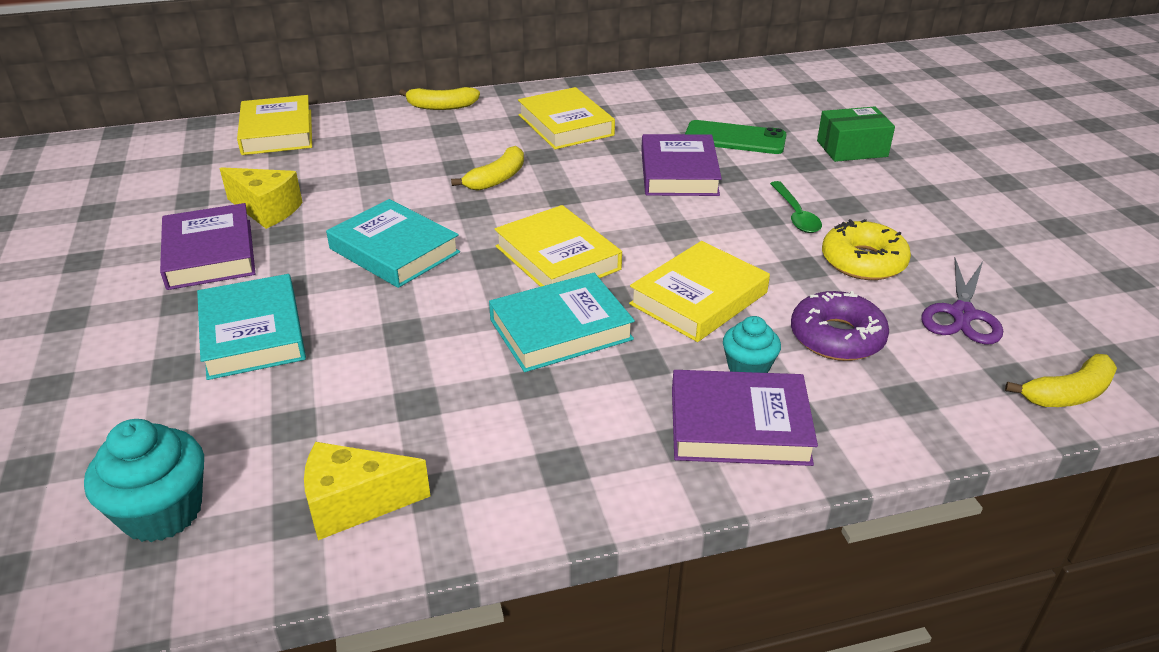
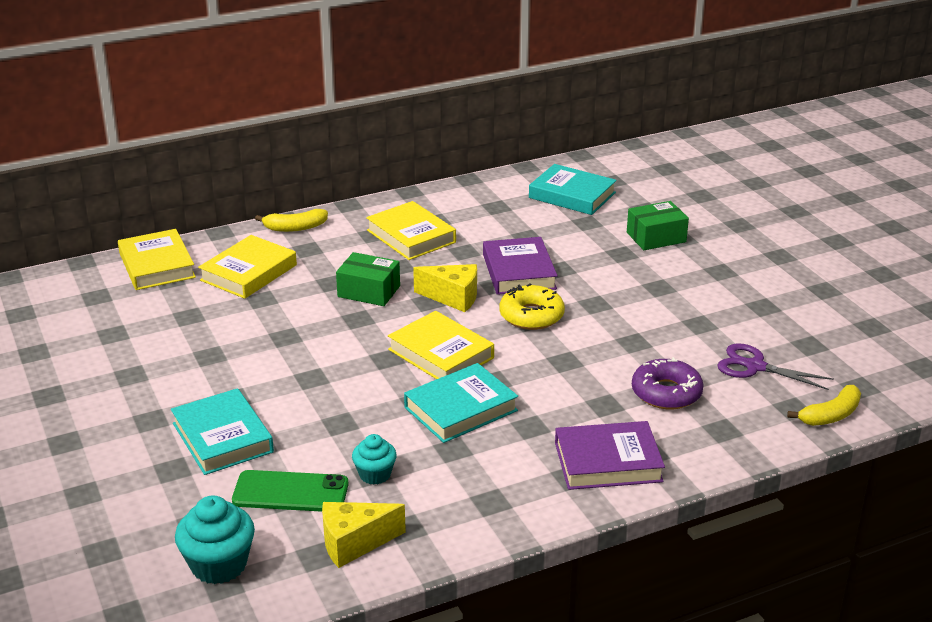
camera: 10 degrees left, 5 degrees down
purple book [160,203,255,290] -> none
yellow cheese [219,167,303,229] -> yellow cheese moved to [413,264,477,312]
turquoise book [326,199,460,288] -> turquoise book moved to [529,164,617,215]
yellow banana [451,146,524,191] -> green box [336,252,400,306]
yellow book [629,241,770,342] -> yellow book moved to [198,235,297,299]
green phone [685,120,787,154] -> green phone moved to [232,470,349,512]
turquoise cupcake [723,316,781,373] -> turquoise cupcake moved to [352,434,397,485]
green spoon [770,181,822,233] -> none
yellow donut [822,219,911,280] -> yellow donut moved to [499,284,565,330]
purple scissors [921,258,1003,345] -> purple scissors turned 105 degrees clockwise [717,343,834,390]

